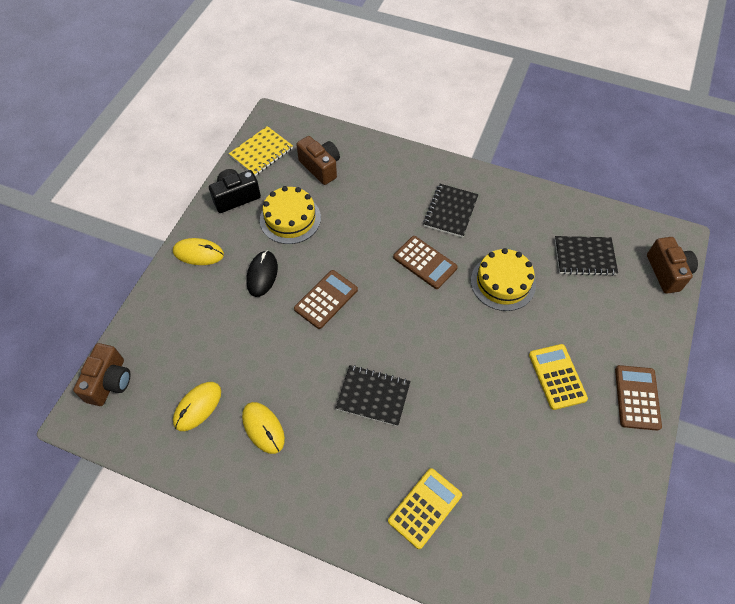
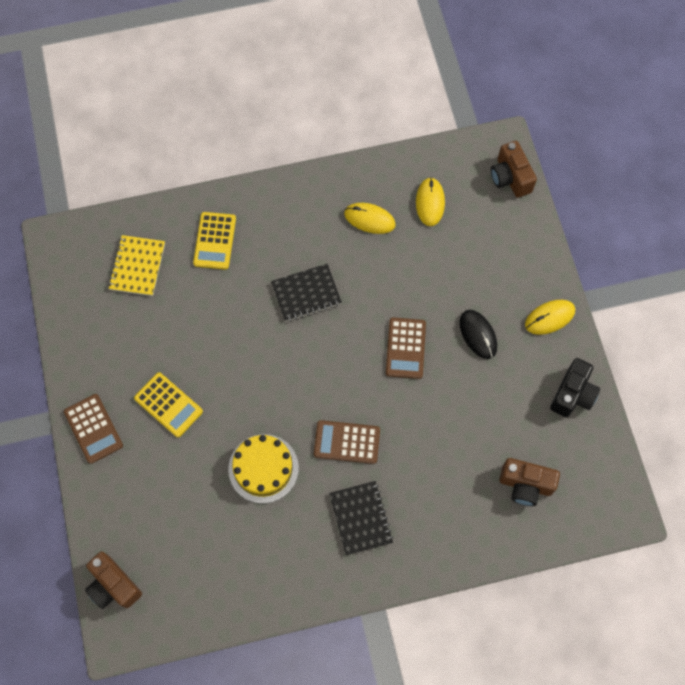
camera: 145 degrees right, 10 degrees up
yellow notebook [229,126,293,176] -> yellow notebook moved to [108,235,165,296]
yellow cake [260,186,321,244] -> none
black notebook [555,236,618,276] -> none

